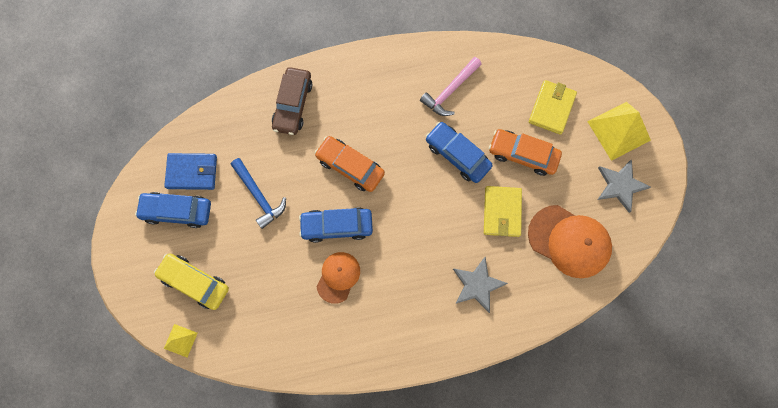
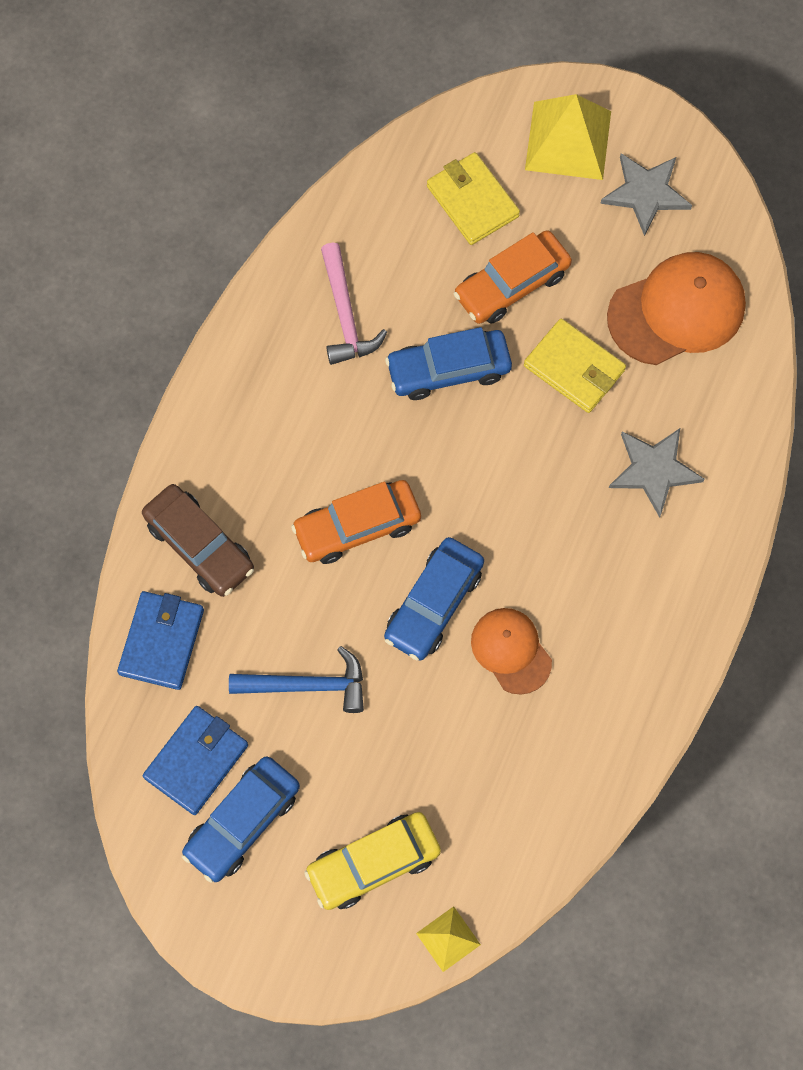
camera: 55 degrees left, 5 degrees down
none -> blue wallet [117,591,204,690]

